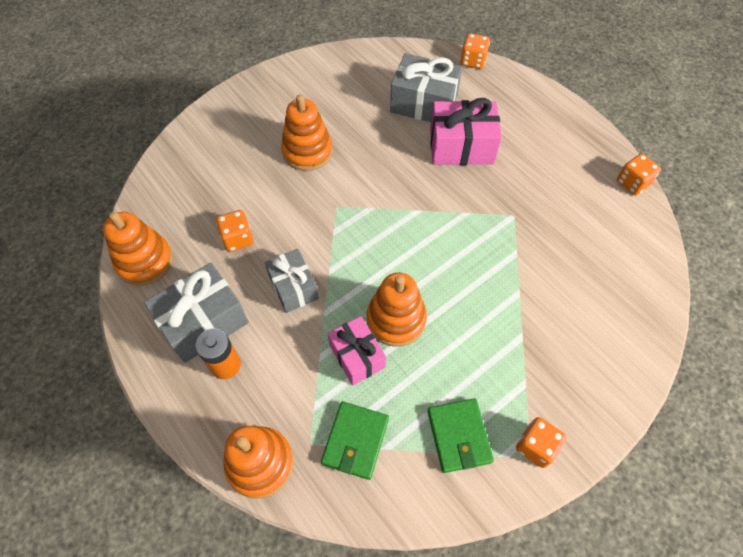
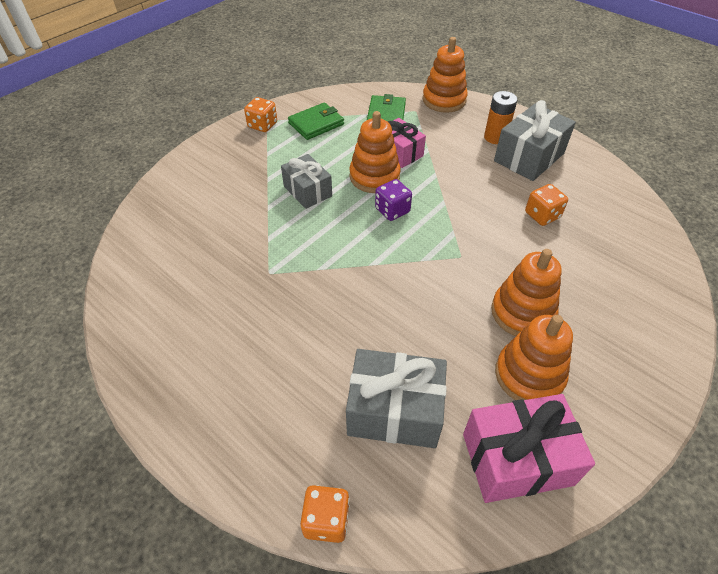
camera: 170 degrees right, 10 degrees down
orange stacking toy [103,212,173,286] -> orange stacking toy moved to [495,315,573,400]
grey gift [265,249,319,313] -> grey gift moved to [281,154,332,209]
green wallet [427,398,494,473] -> green wallet turned 75 degrees clockwise [288,102,344,140]
pink gift [430,98,502,165] -> pink gift moved to [463,394,595,503]
orange dice [617,154,661,195] -> none
none -> purple dice [375,179,412,221]

